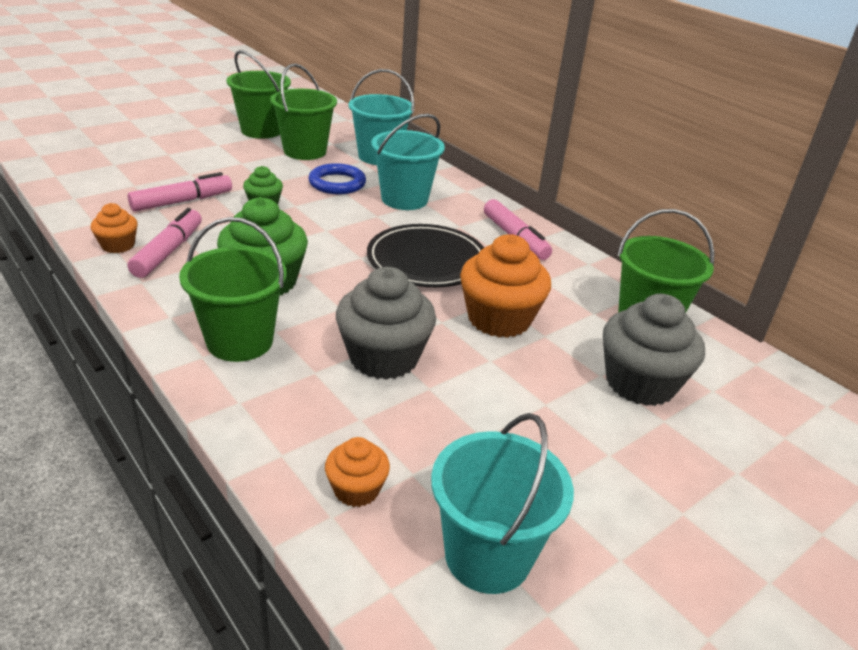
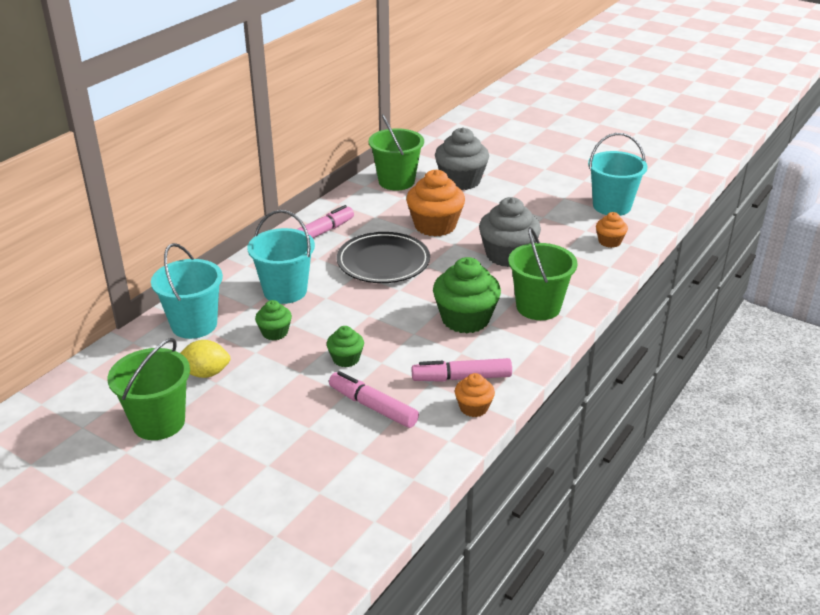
camera: 105 degrees left, 0 degrees up
green bucket [270,63,337,160] -> yellow lemon [181,340,231,378]
blue ring [308,163,366,194] -> green cupcake [255,300,292,341]

